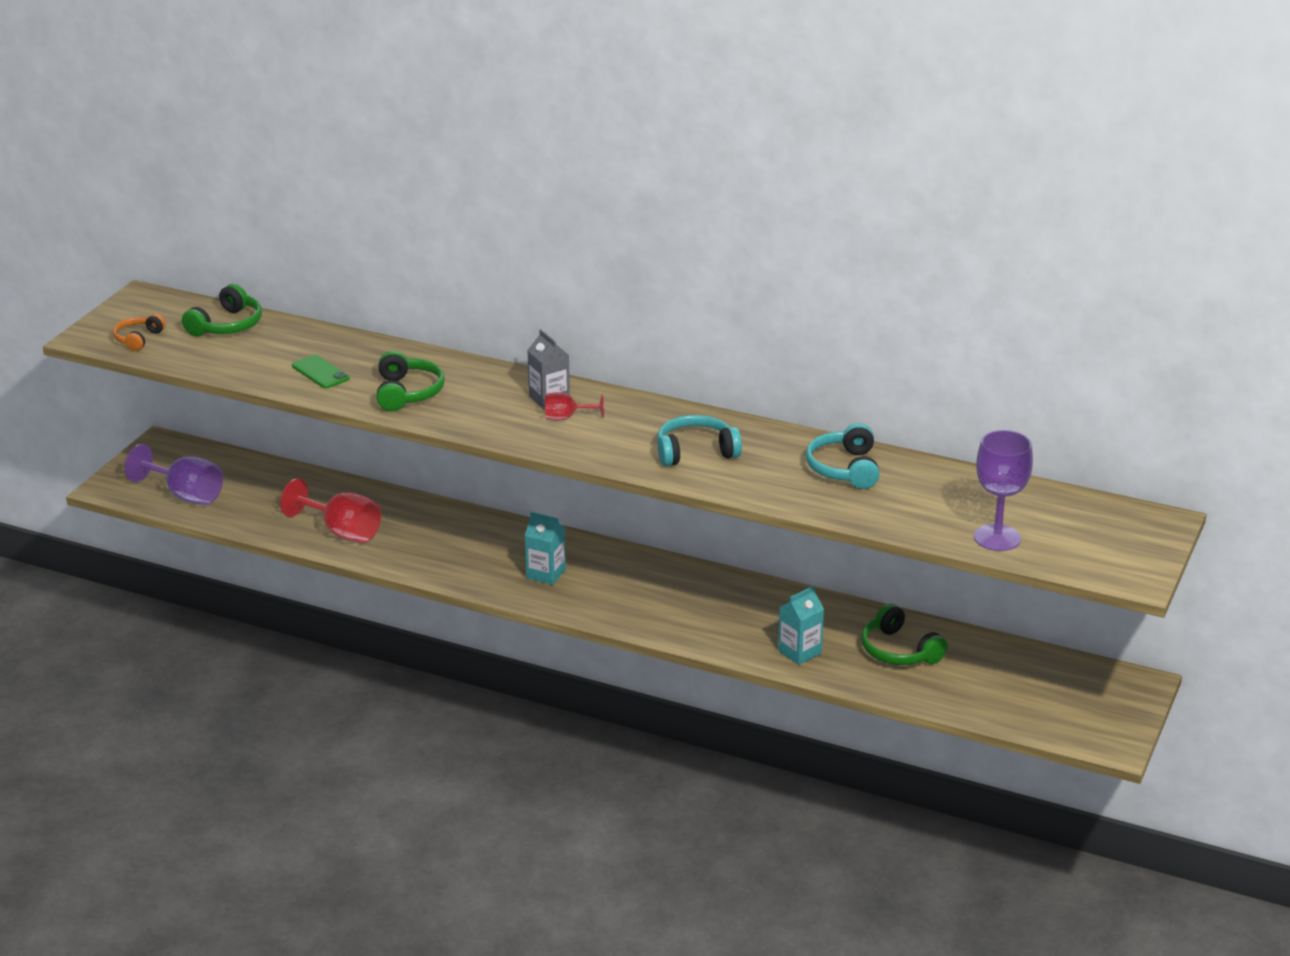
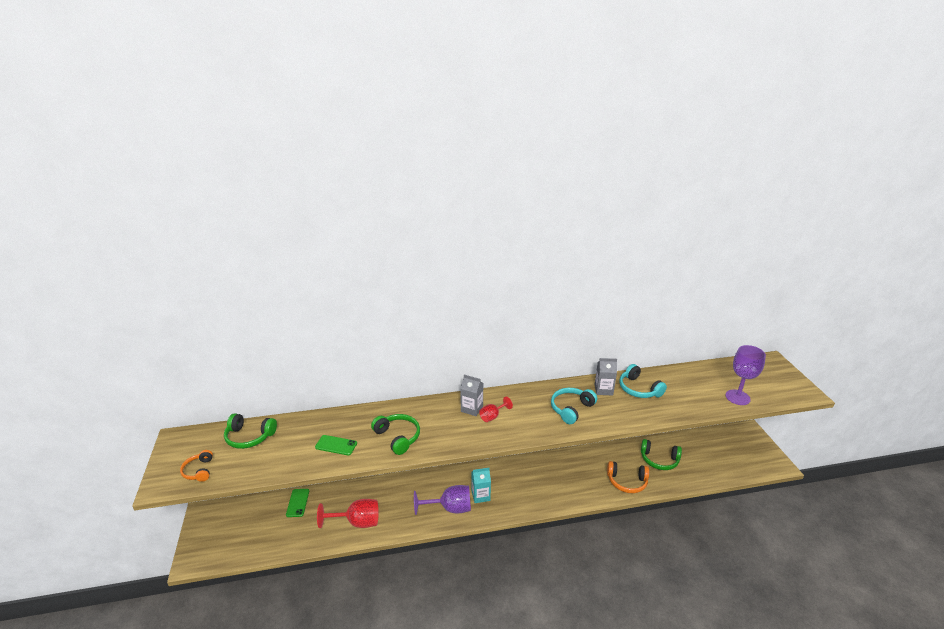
camera: 35 degrees left, 0 degrees up
purple goblet [125,444,223,505] -> purple goblet moved to [414,485,471,515]
green headphones [182,284,262,337] -> green headphones turned 105 degrees clockwise [224,413,277,449]
turquoise carton [778,586,824,665] -> orange headphones [607,461,649,493]
none -> green phone [286,489,309,517]
none -> grey carton [595,358,617,395]

